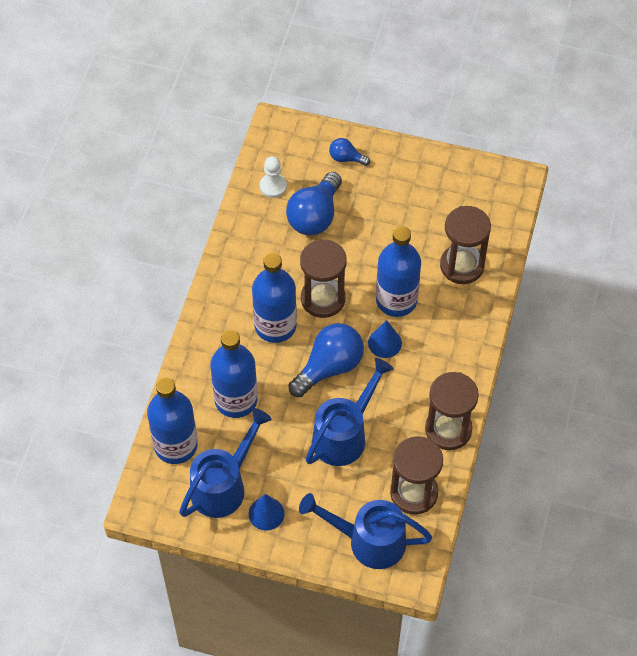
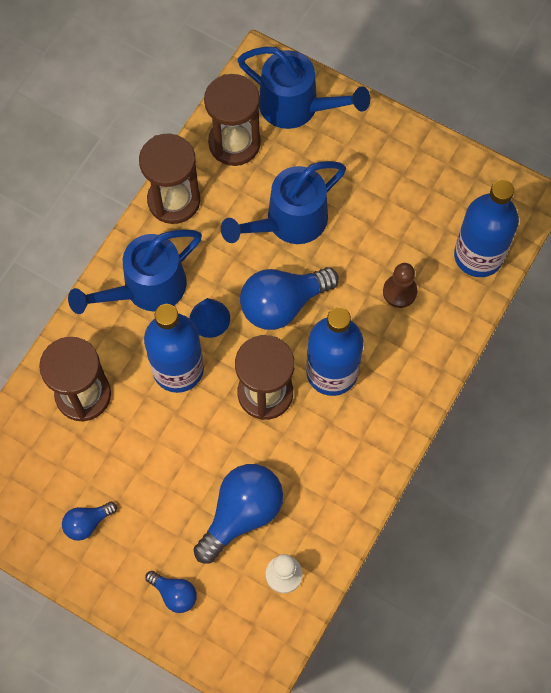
camera: 165 degrees left, 10 degrees up
blue watering can [179,408,272,518] -> blue watering can moved to [68,230,202,314]
blue bottle [210,330,258,418] -> brown pawn [383,263,417,308]
blue cone [249,494,285,531] -> none
none -> blue light bulb [62,502,117,541]

